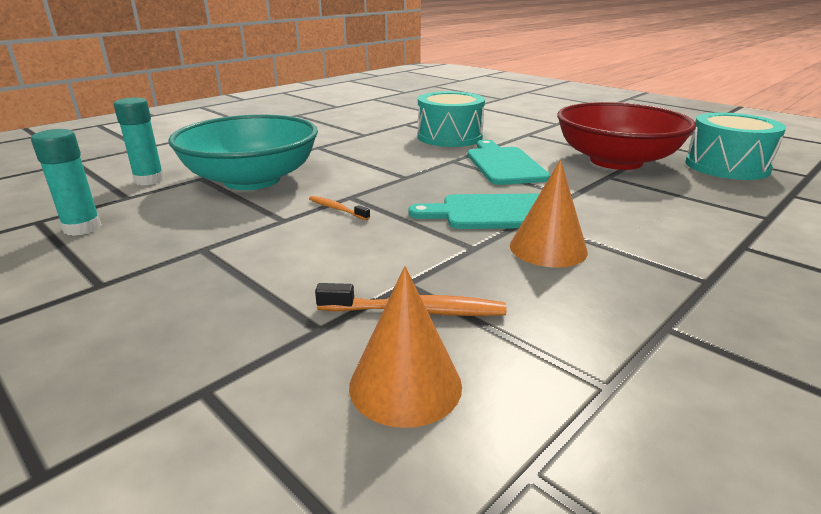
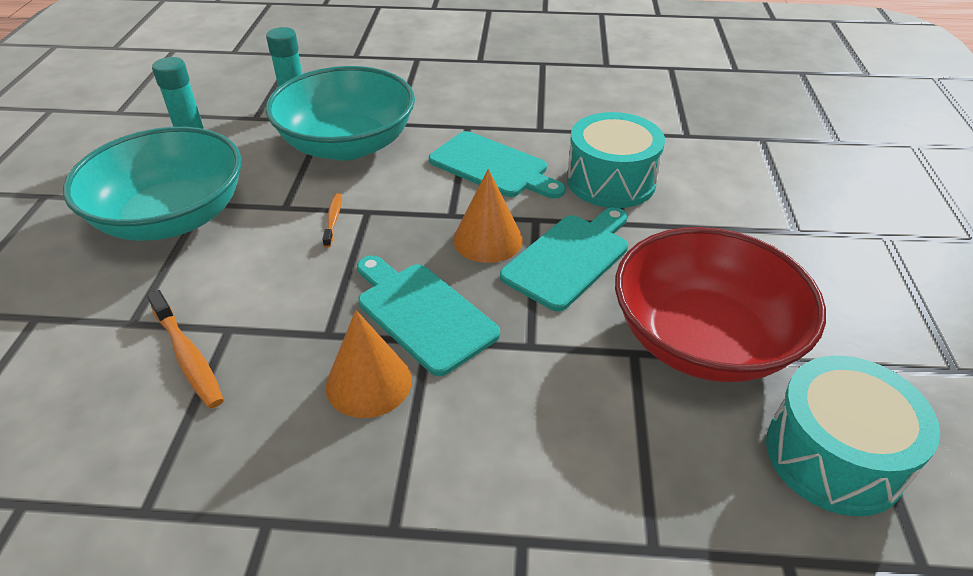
camera: 50 degrees right, 15 degrees up
orange cone [349,266,462,428] -> orange cone moved to [453,169,523,263]
none -> turquoise bowl [63,127,242,241]
none -> turquoise cutting board [429,131,566,198]

